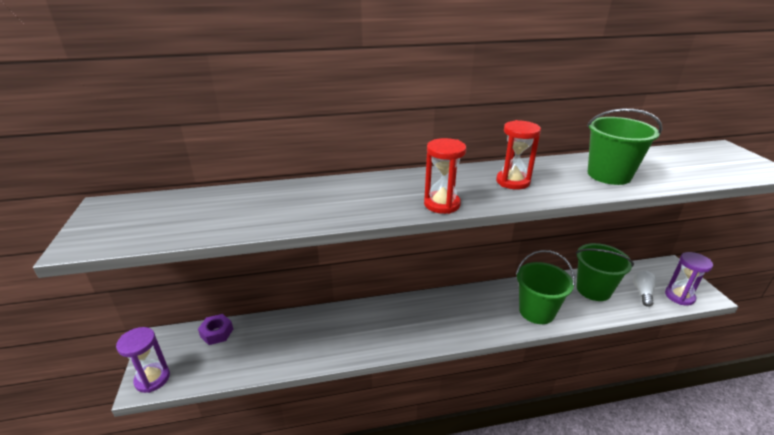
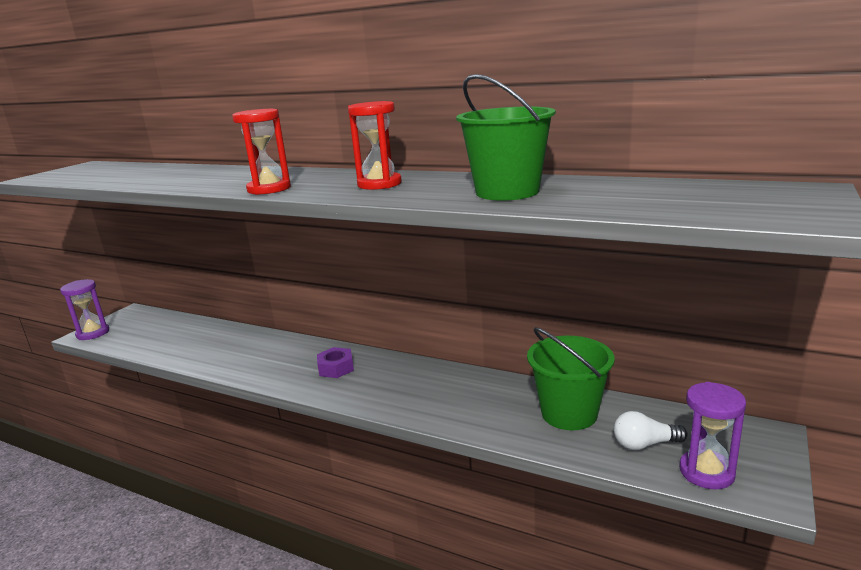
camera: 40 degrees right, 10 degrees down
purple nut [198,314,233,345] -> purple nut moved to [317,347,354,378]
green bucket [516,250,575,324] -> none
white light bulb [633,270,657,307] -> white light bulb turned 150 degrees counterclockwise [614,411,687,450]

